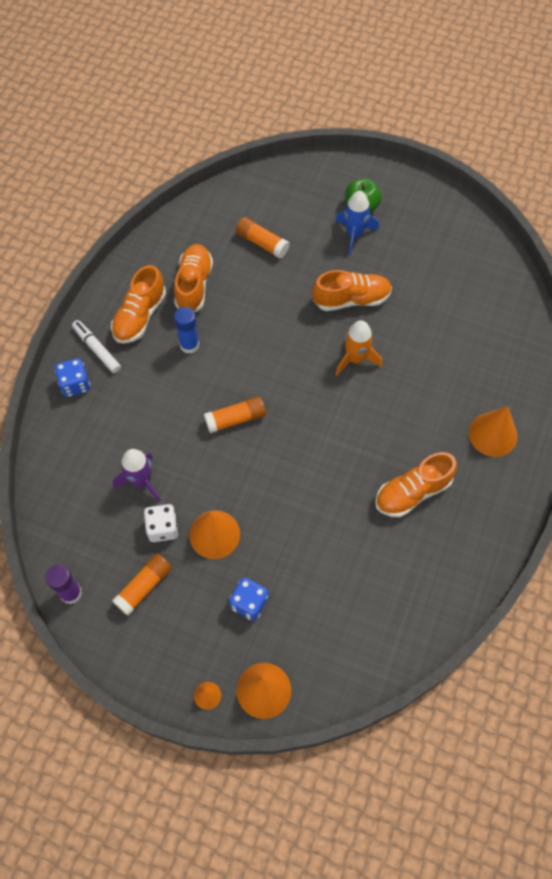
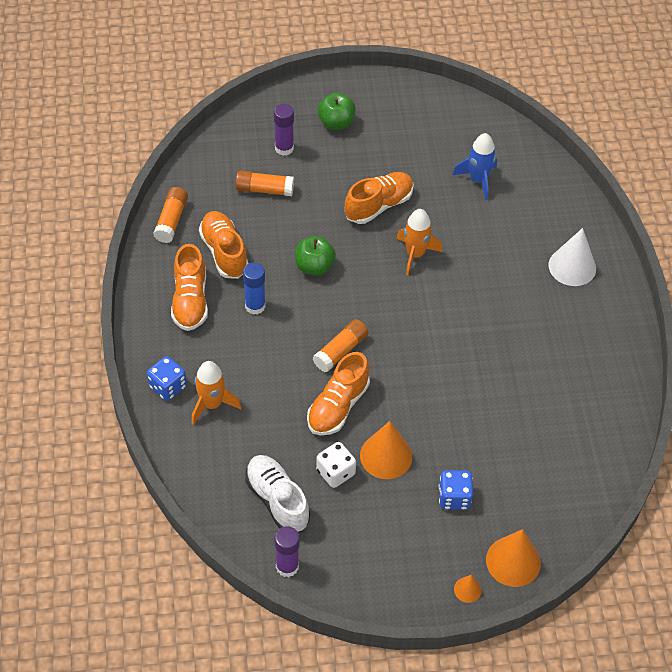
camera: 30 degrees left, 10 degrees down
white marker [72,320,121,373] -> none
orange glue stick [112,553,172,616] -> orange glue stick moved to [153,187,188,243]
purple rocket [113,449,161,502] -> none
blue rocket [335,191,379,255] -> blue rocket moved to [453,133,497,200]
orange shoe [375,452,457,517] -> orange shoe moved to [307,352,370,435]
orange cone [469,406,517,457] -> white cone [549,228,596,286]
none -> orange rocket [191,361,242,425]
none -> white shoe [245,455,310,532]
none -> purple glue stick [274,104,294,156]
none -> green apple [295,236,336,276]

